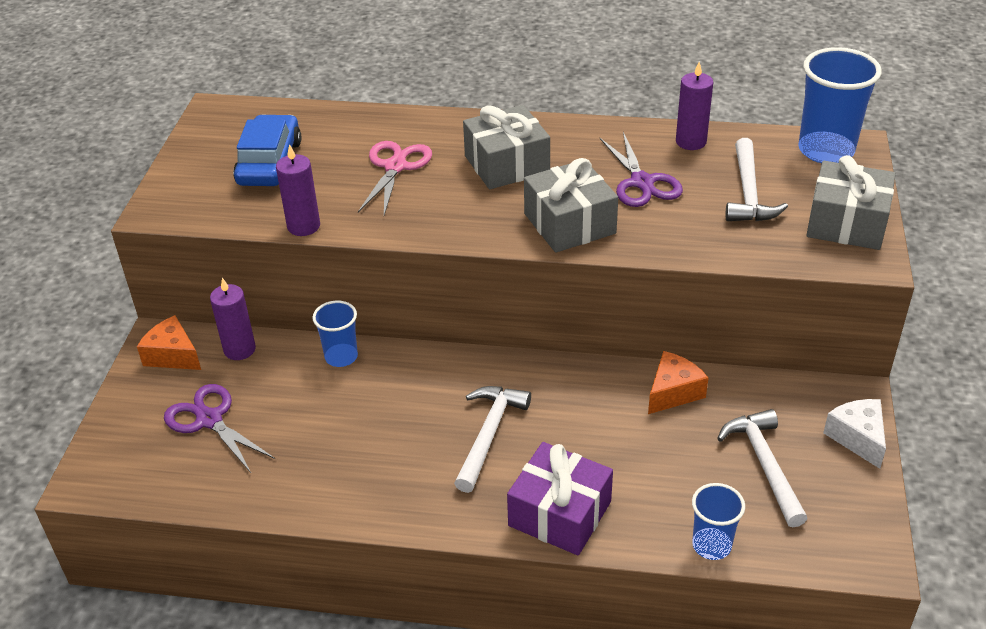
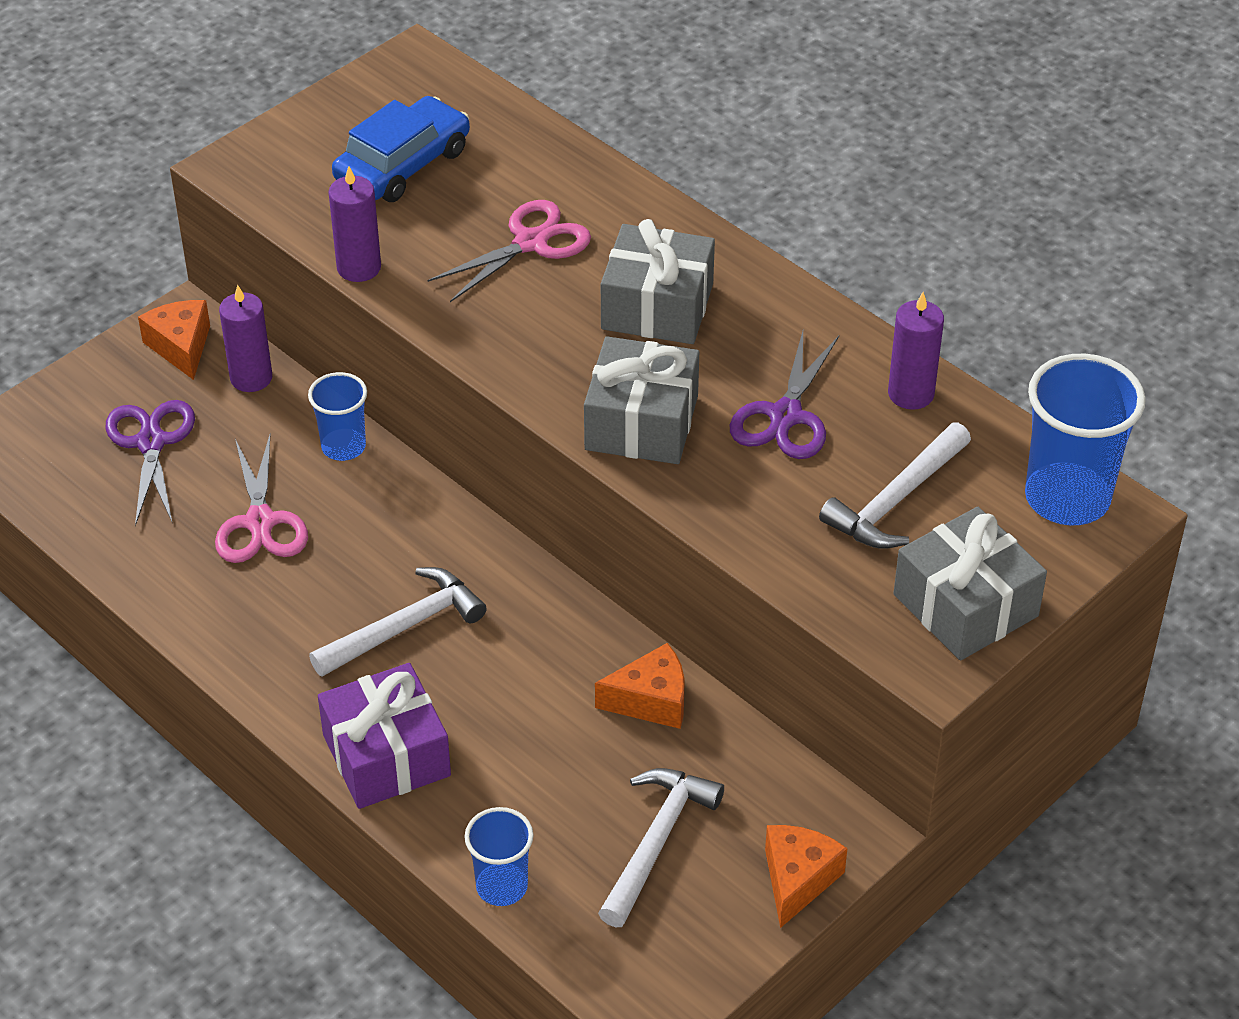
camera: 35 degrees right, 5 degrees up
white cheese [823,399,886,469] -> orange cheese [765,825,847,928]
none -> pink scissors [215,433,308,563]

